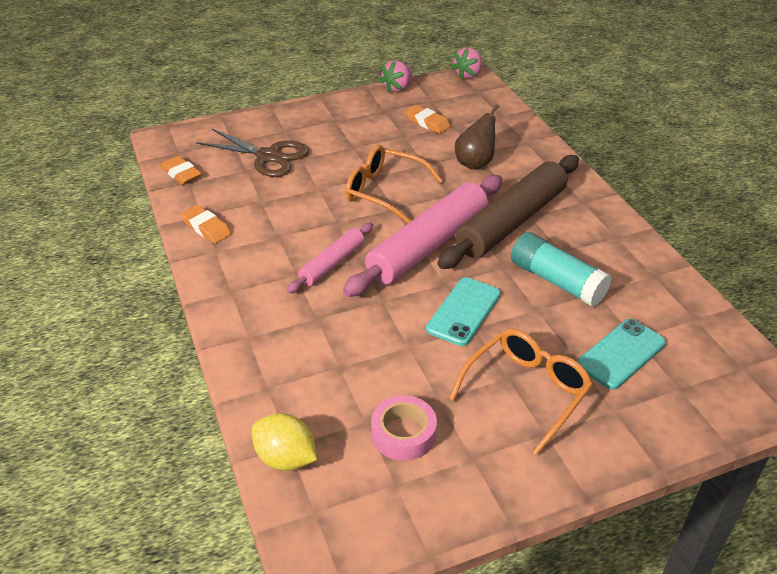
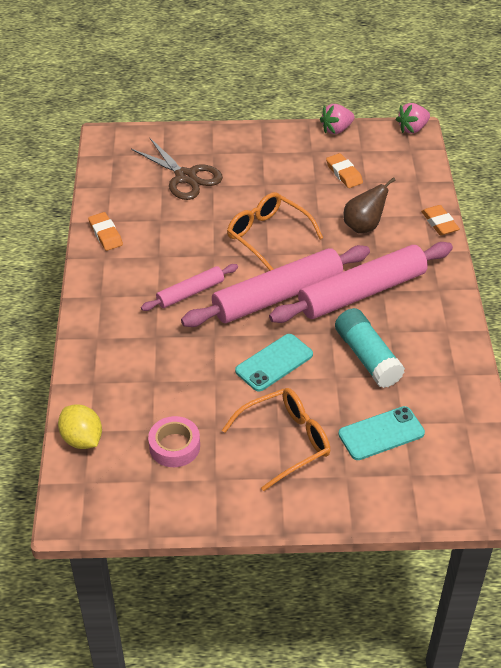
camera: 20 degrees right, 5 degrees up
orange eraser [160,156,202,185] -> orange eraser moved to [421,205,460,235]
brown rolling pin [438,155,579,269] -> pink rolling pin [269,242,453,323]

